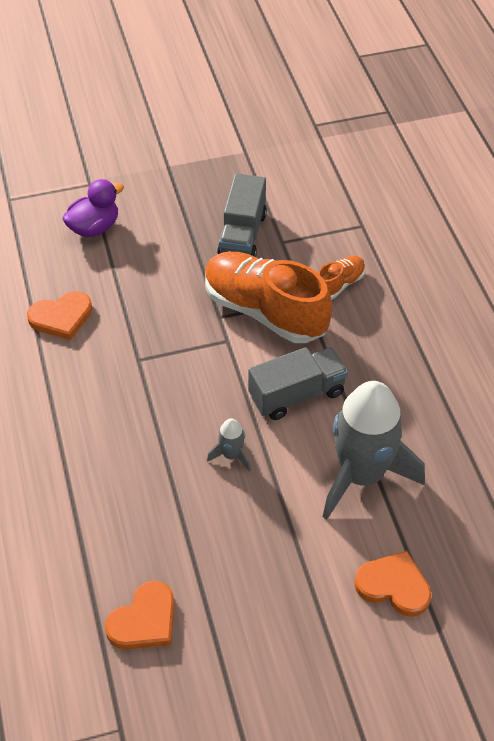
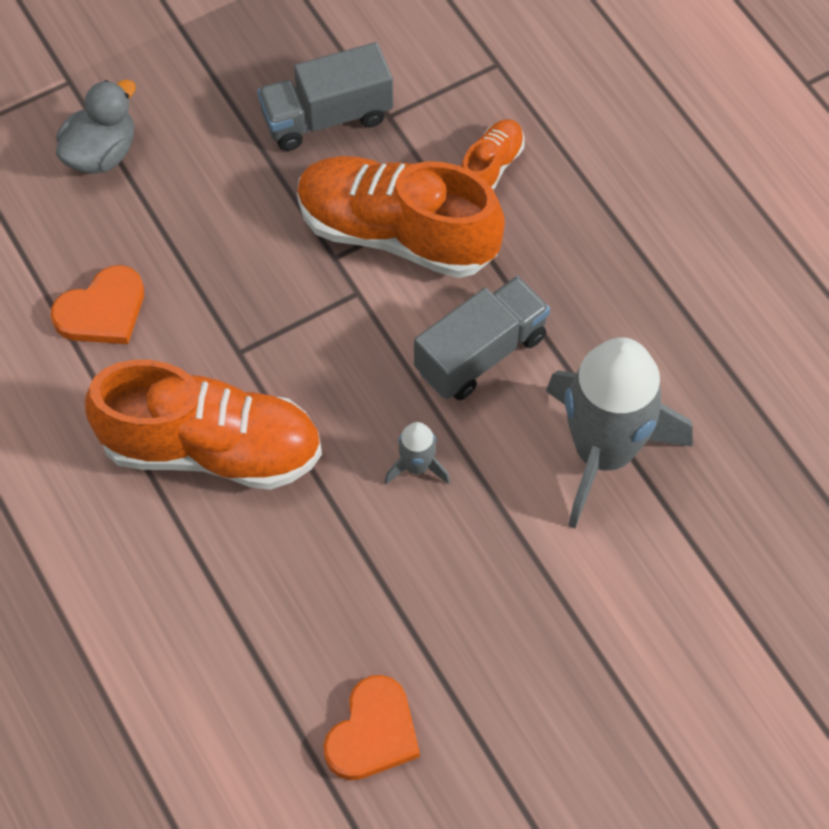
camera: 15 degrees left, 10 degrees up
purple duck [62,179,124,237] -> grey duck [56,80,136,174]
grey truck [217,173,267,257] -> grey truck turned 75 degrees clockwise [257,42,393,151]
orange heart [354,551,432,617] -> none
none -> orange shoe [85,360,322,490]

